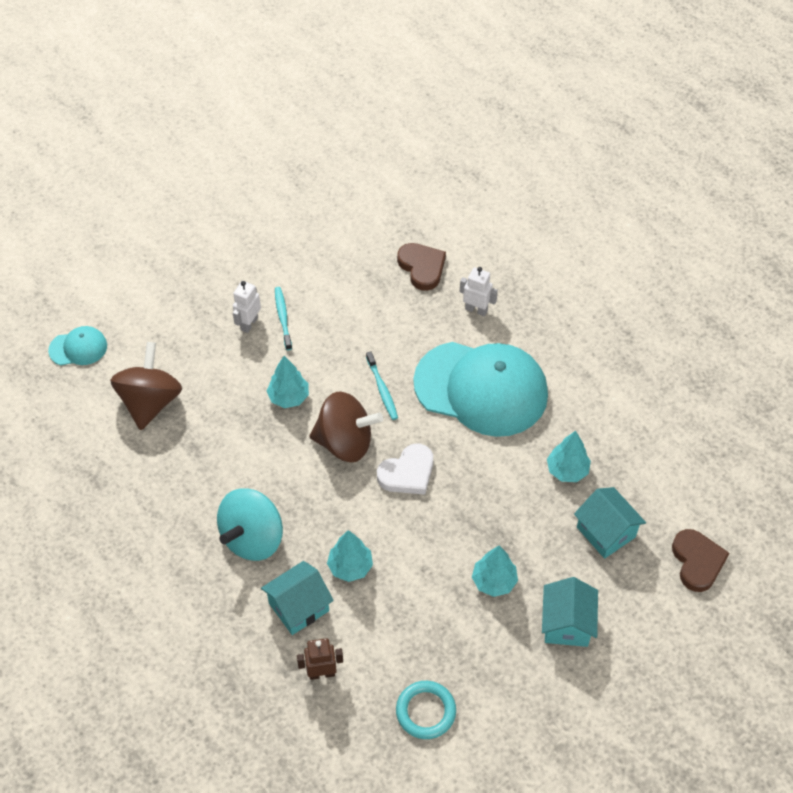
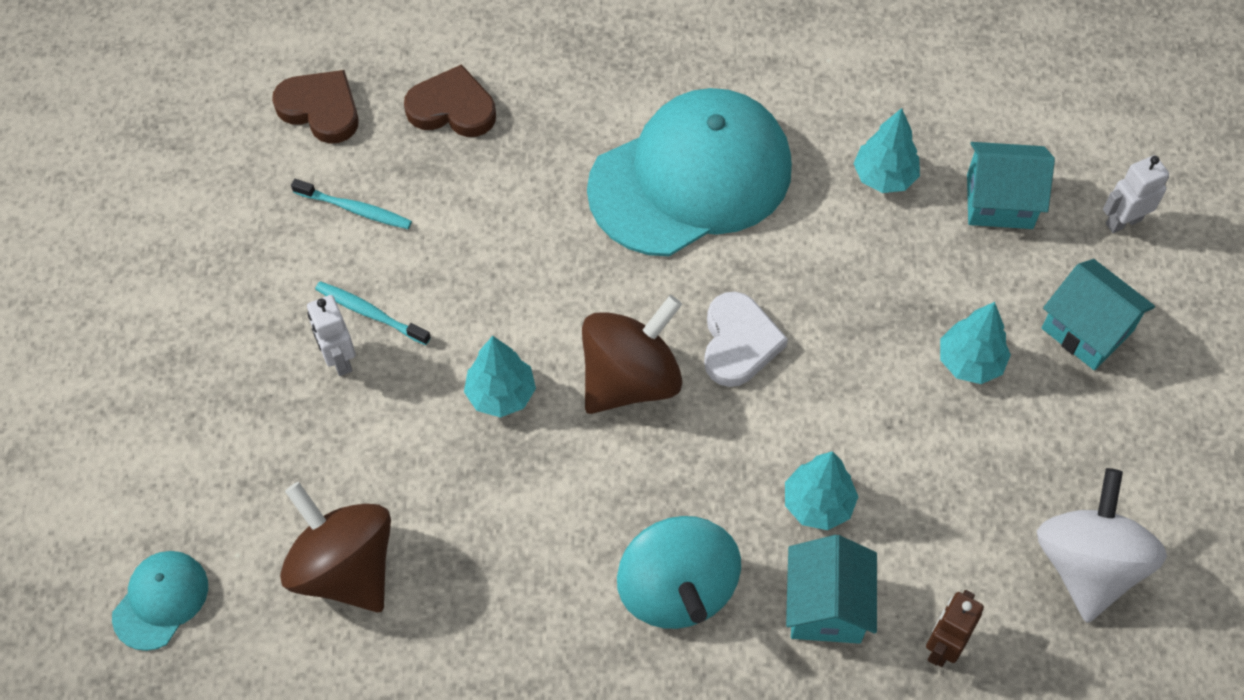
camera: 50 degrees left, 5 degrees up
turquoise toothbrush [366,351,398,420] -> turquoise toothbrush moved to [291,179,412,229]
turquoise ring [396,681,456,739] -> white spinning top [1037,468,1167,623]
white robot [460,267,498,316] -> white robot moved to [1103,155,1169,233]
brown heart [672,529,729,592] -> brown heart moved to [272,70,359,144]

